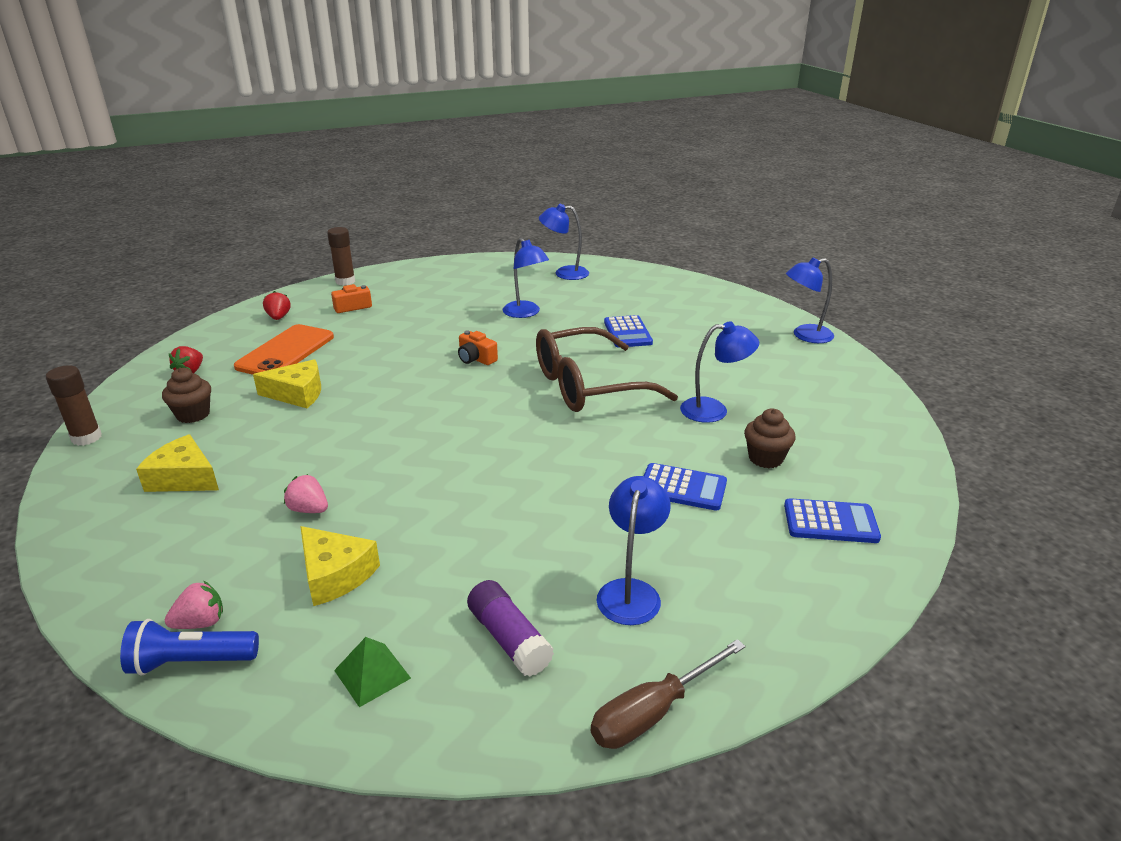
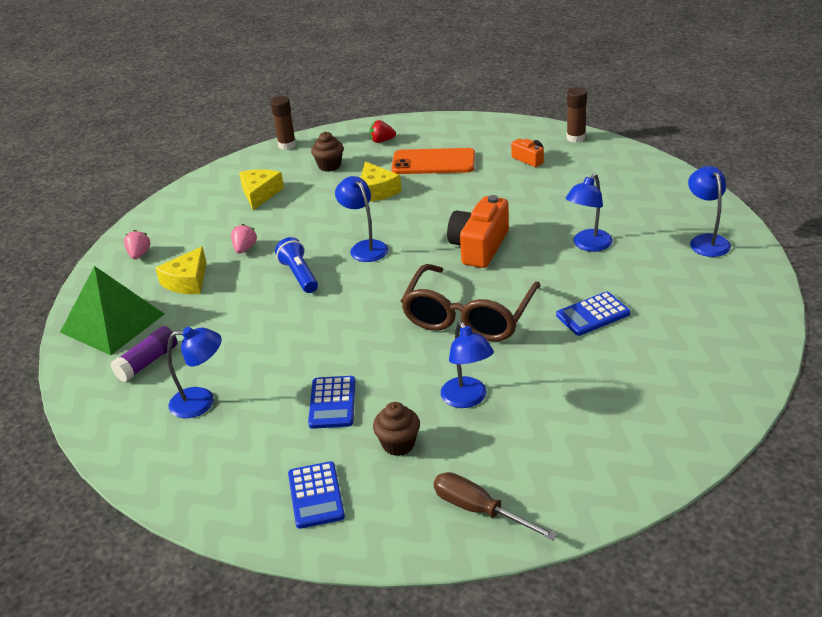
camera: 75 degrees right, 5 degrees up
blue flashlight [120,619,259,676] -> blue flashlight moved to [275,237,318,293]
pink strawberry [165,581,223,629] -> pink strawberry turned 135 degrees counterclockwise [124,230,151,259]
red strawberry [263,291,291,320] -> none
green pyramid [334,637,411,707] -> green pyramid [60,266,164,355], size x2.28
orange camera [458,330,498,365] -> orange camera [447,195,509,268], size x1.93
brown glasses [536,327,678,412] -> brown glasses turned 120 degrees counterclockwise [401,264,541,341]
brown screwdriver [591,639,746,749] -> brown screwdriver moved to [434,472,558,541]
blue lamp [786,257,834,343] -> blue lamp moved to [335,176,388,262]

